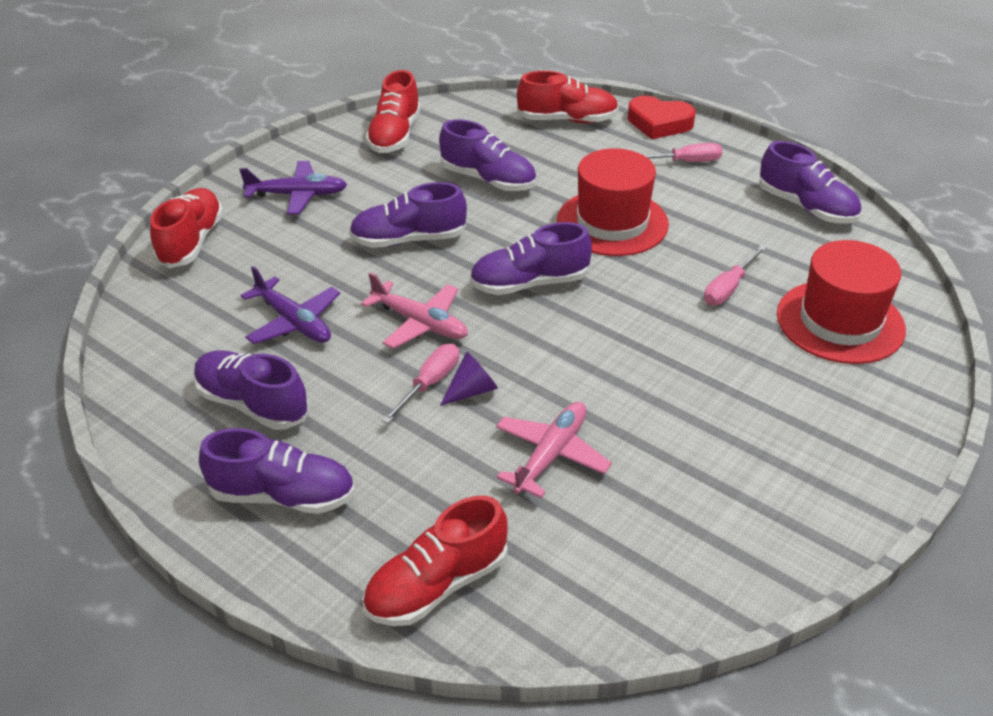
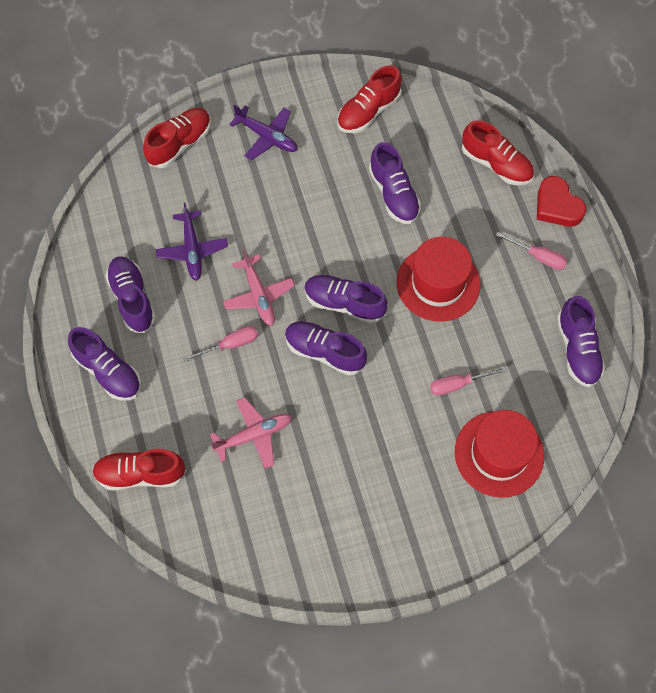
camera: 35 degrees right, 25 degrees up
purple shoe [349,182,467,248] -> purple shoe moved to [285,321,367,376]
purple cone [440,351,498,406] -> none

